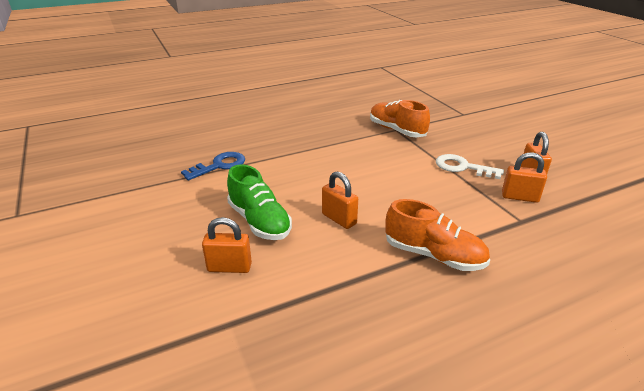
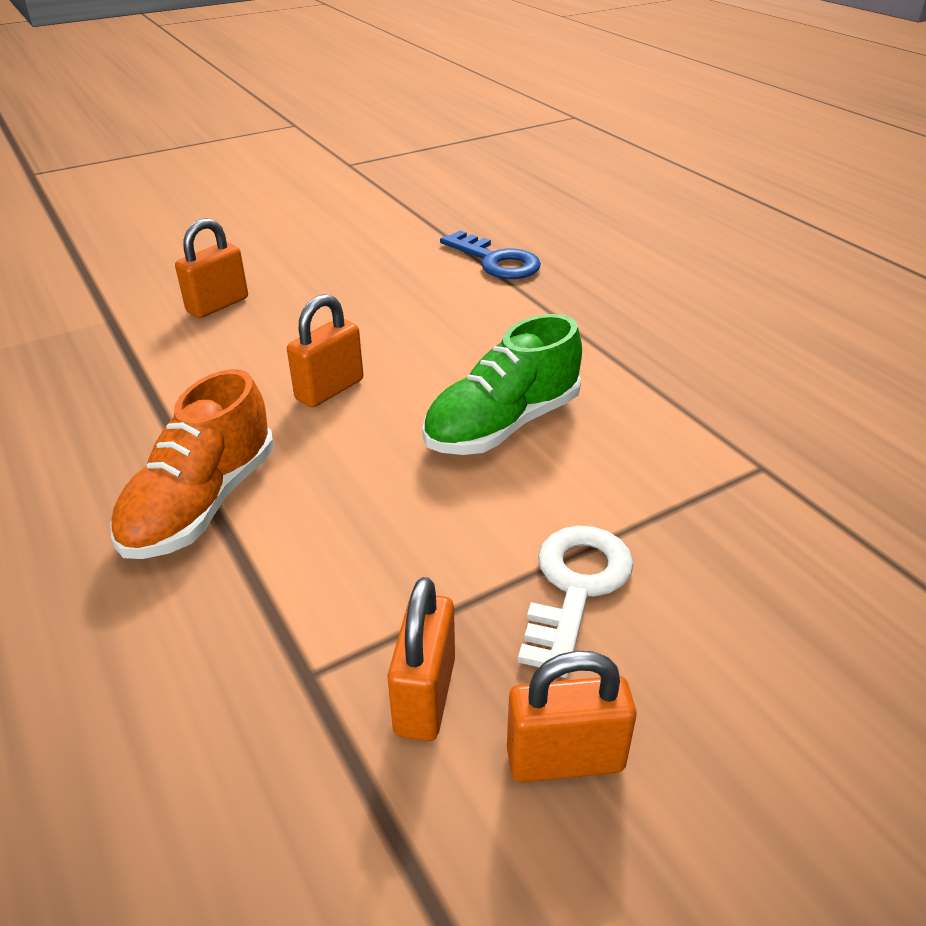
camera: 85 degrees right, 5 degrees up
orange padlock [202,217,252,273] -> orange padlock turned 45 degrees clockwise [175,218,248,318]
green shoe [227,164,292,240] -> green shoe moved to [422,314,582,455]
orange shoe [370,100,430,137] -> none

